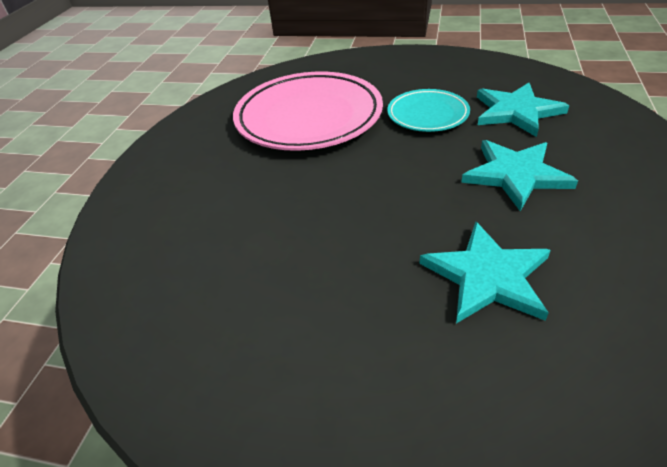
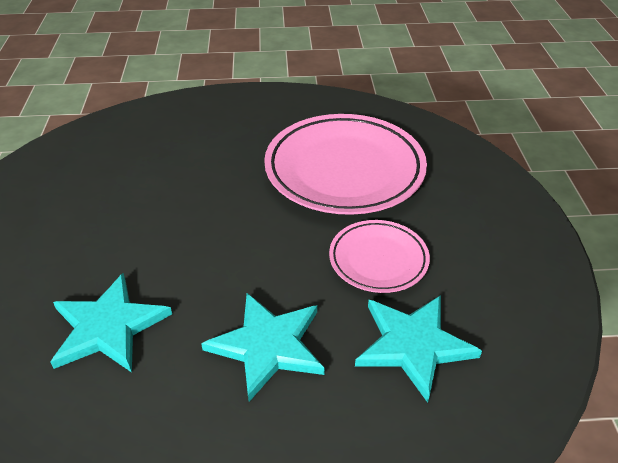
camera: 70 degrees right, 0 degrees up
turquoise plate [387,89,470,132] -> pink plate [329,220,430,293]

